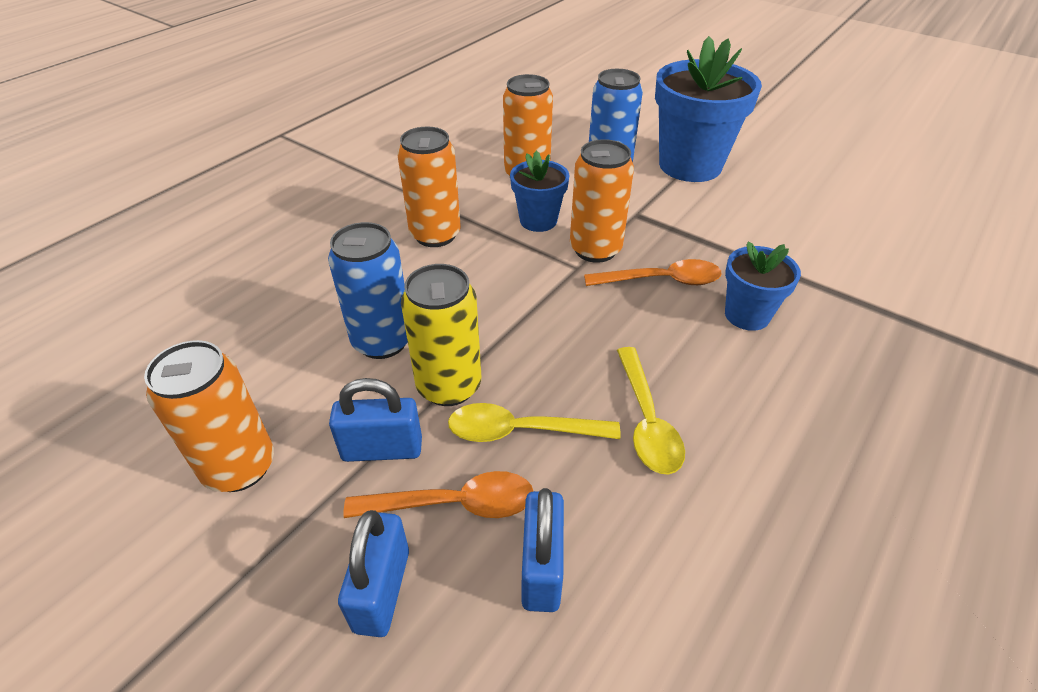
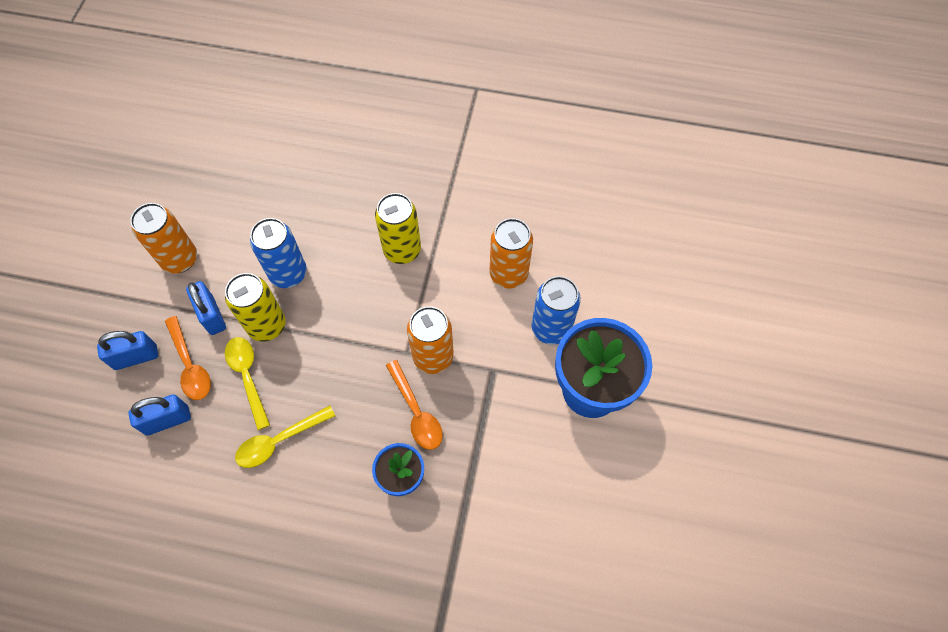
camera: 65 degrees right, 20 degrees up
orange can [397,126,461,247] -> yellow can [375,193,421,264]
blue flower pot [510,151,570,232] -> none

